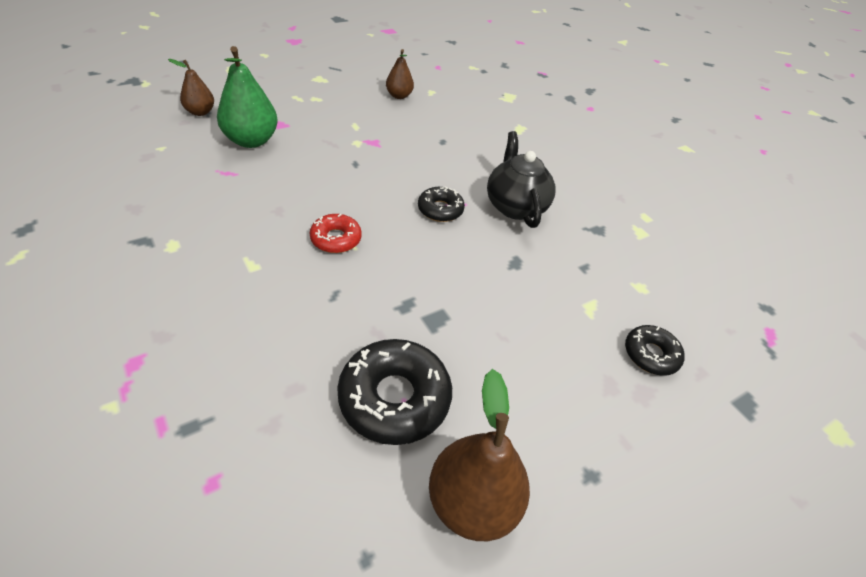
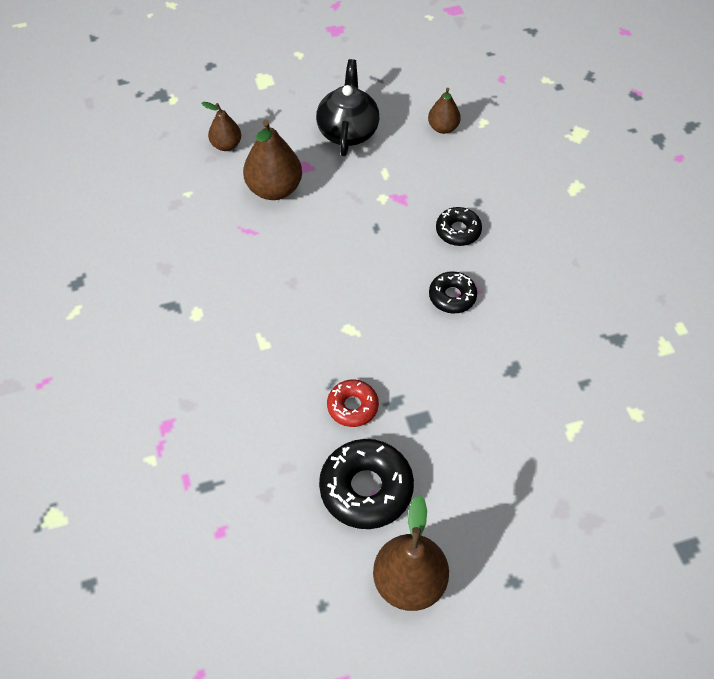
camera: 20 degrees right, 10 degrees up
green pear [217,46,278,148] -> brown pear [243,119,302,200]
red donut [310,214,362,253] -> red donut moved to [327,379,379,427]
black teapot [487,131,556,228] -> black teapot moved to [316,59,379,156]
black donut [625,325,685,376] -> black donut moved to [436,207,482,246]

